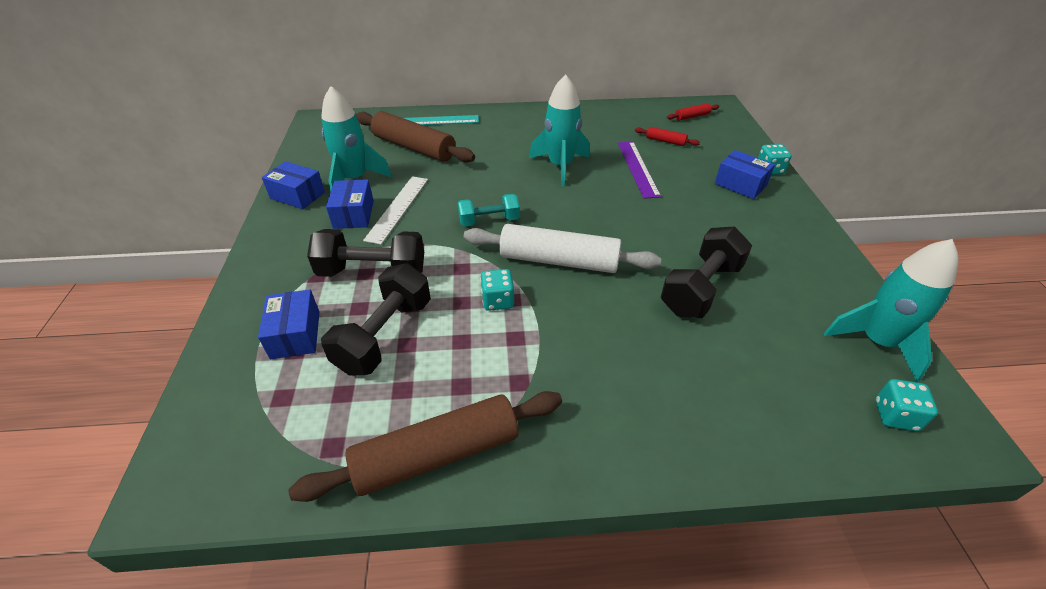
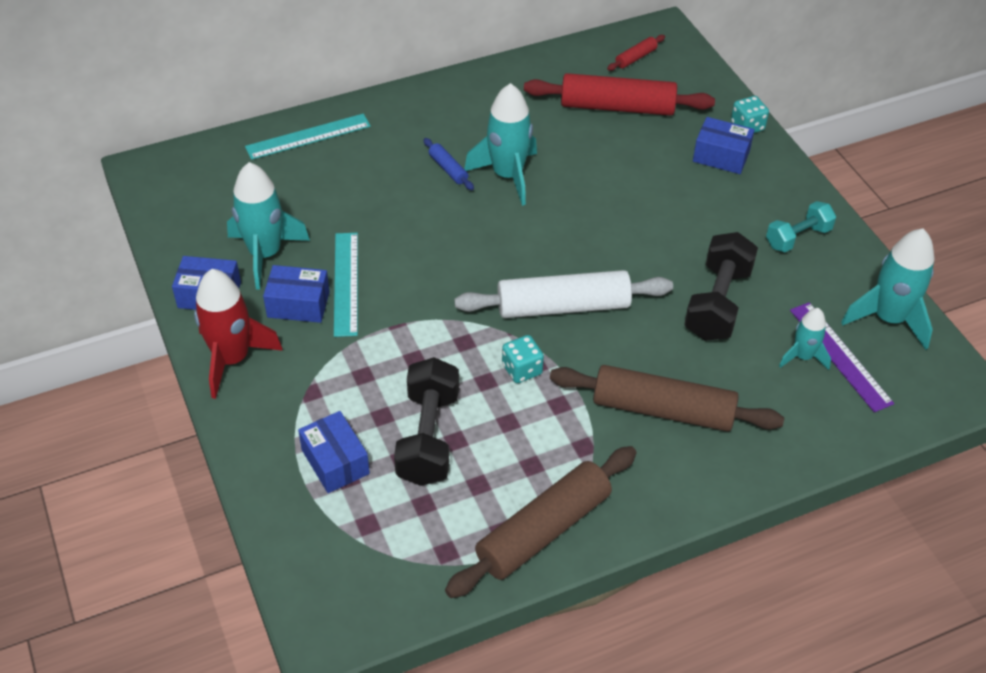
camera: 20 degrees left, 5 degrees up
black dumbbell [307,229,424,277] -> none
blue box [326,179,374,229] -> blue box turned 60 degrees counterclockwise [263,265,330,323]
brown rolling pin [356,111,475,163] -> brown rolling pin moved to [550,365,784,432]
white ruler [363,176,428,245] -> turquoise ruler [334,233,358,337]
turquoise dumbbell [458,194,520,226] -> turquoise dumbbell moved to [766,201,836,252]
purple ruler [618,142,661,199] -> purple ruler moved to [790,302,894,413]
red rolling pin [635,127,700,146] -> red rolling pin [524,73,715,116], size x2.27
turquoise dice [875,379,938,432] -> none
none -> red rocket [194,269,283,399]
none -> blue rolling pin [423,138,474,190]
none -> turquoise rocket [779,308,831,370]

